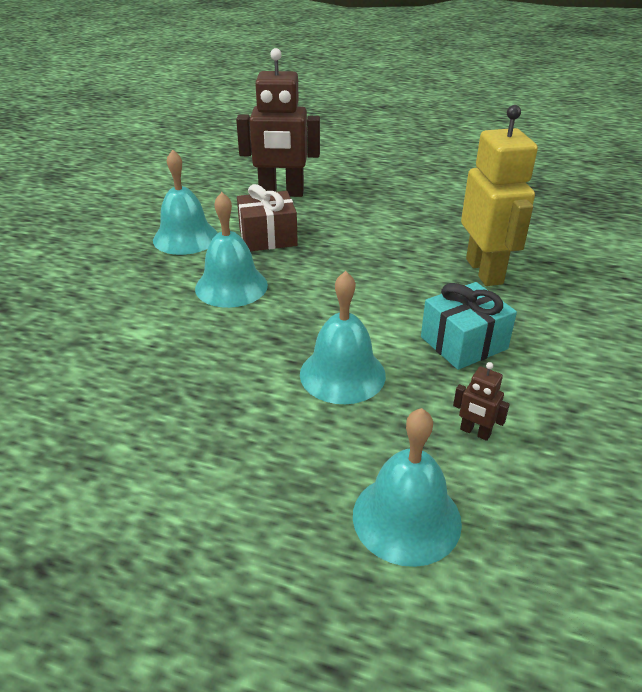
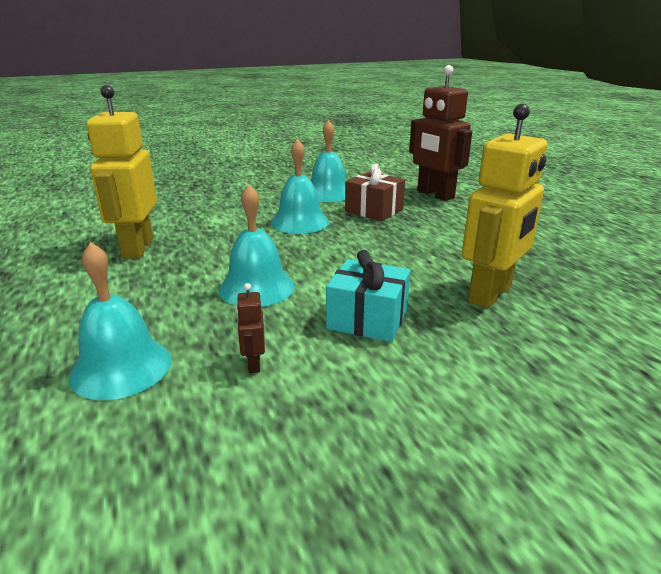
camera: 50 degrees right, 10 degrees down
none -> yellow robot [86,85,157,259]

